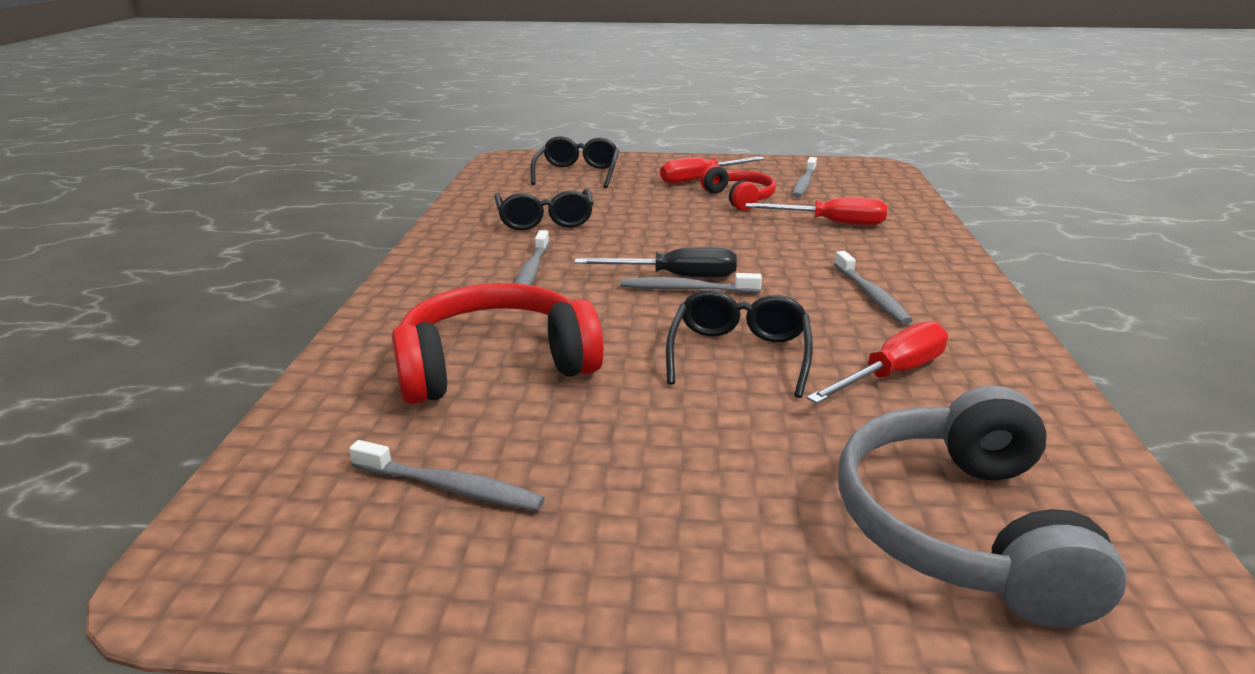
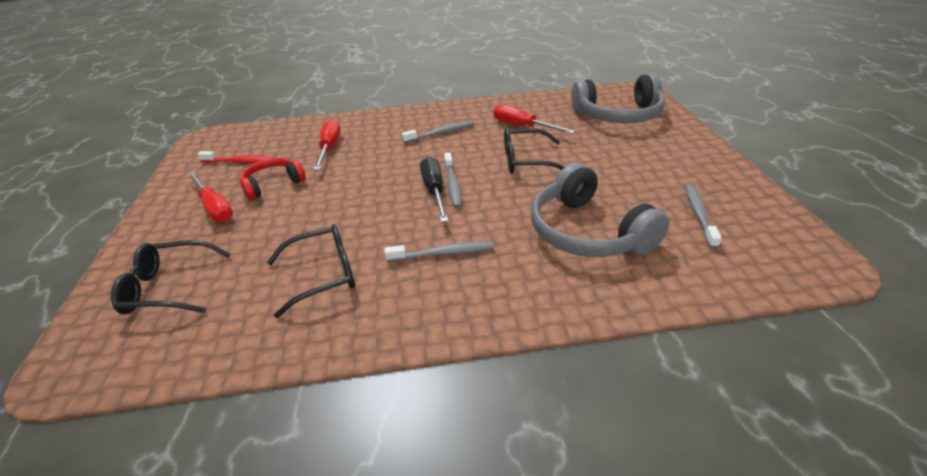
camera: 100 degrees left, 10 degrees up
red headphones [392,283,604,404] -> grey headphones [531,163,669,257]
grey toothbrush [792,157,817,198] -> red toothbrush [198,151,273,163]

